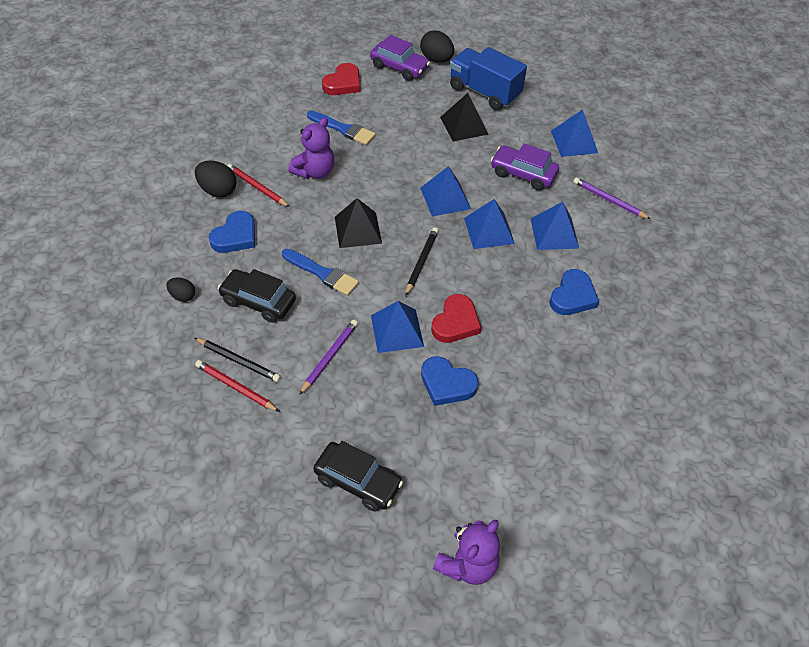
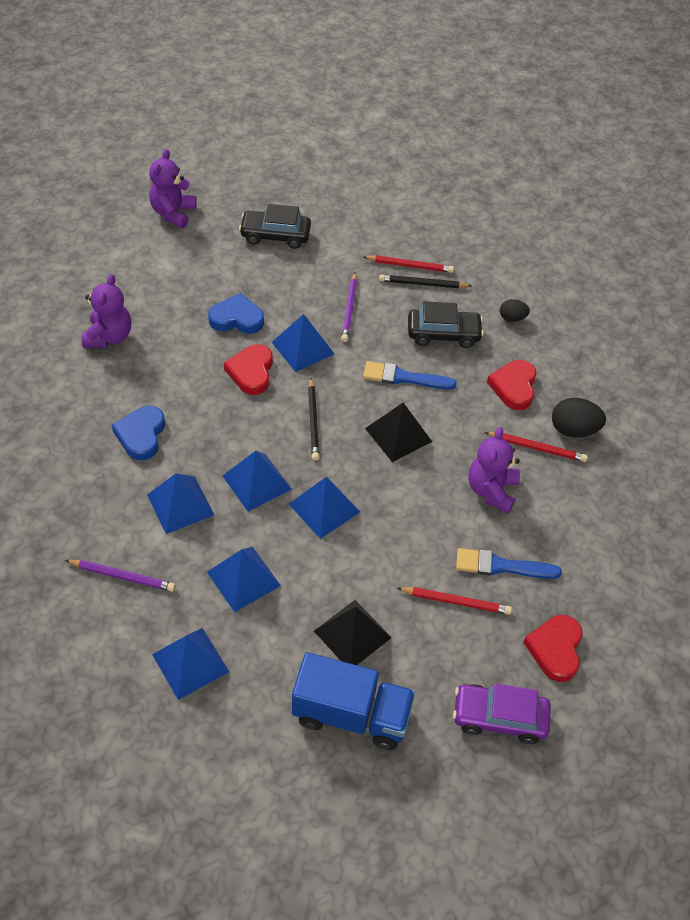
camera: 155 degrees right, 0 degrees up
blue heart [209,211,255,253] -> red heart [487,360,536,410]
black egg [420,30,454,62] -> none
purple car [491,143,559,190] -> blue pyramid [207,547,281,612]
none -> purple teddy bear [82,274,131,348]
none -> red pencil [397,587,512,615]

